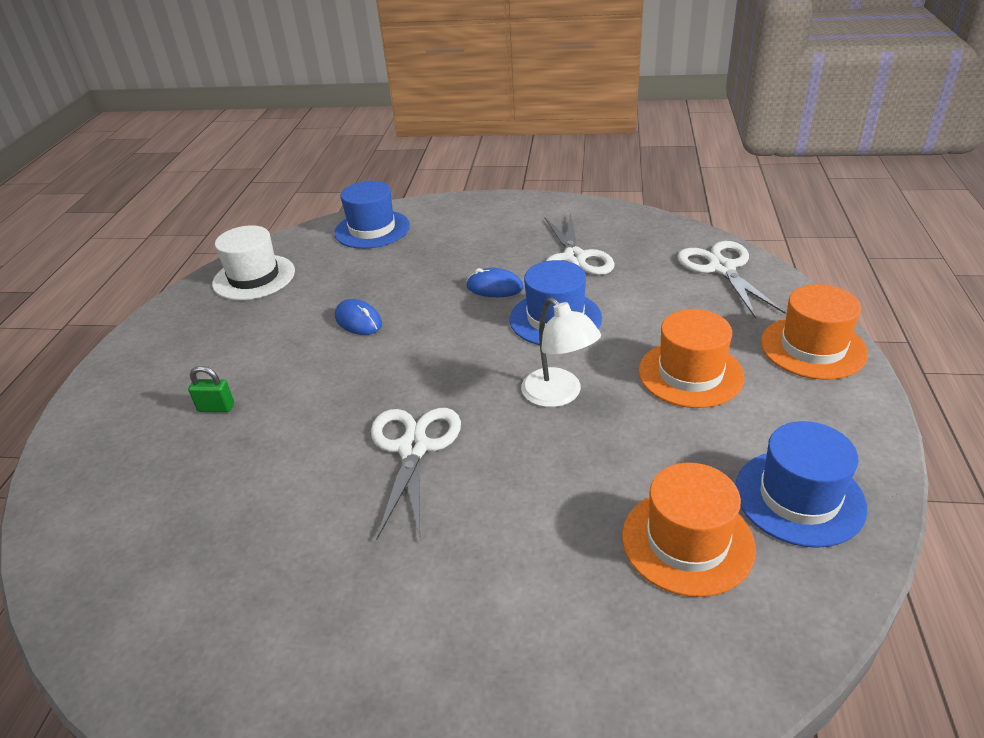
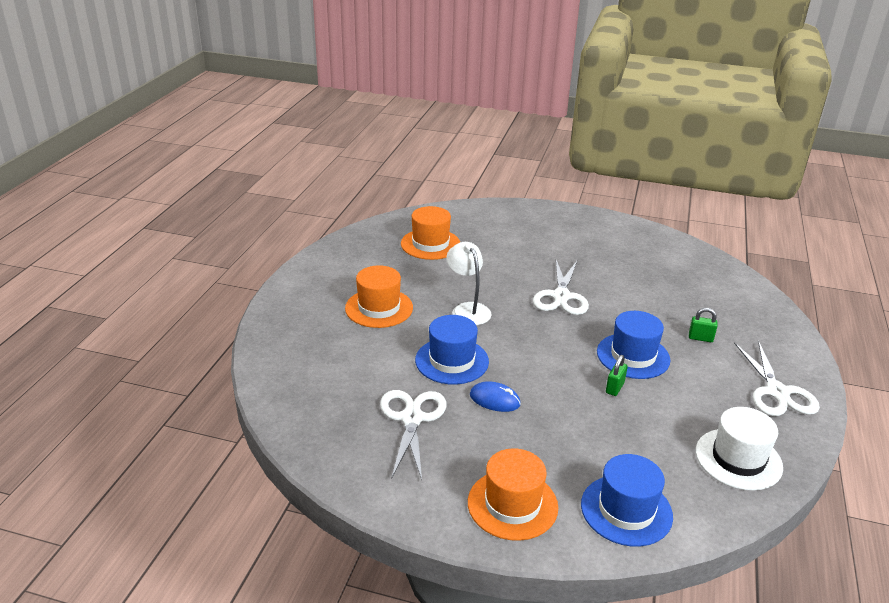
camera: 175 degrees left, 5 degrees down
blue mouse [335,299,382,335] -> green padlock [606,355,628,396]
white scissors [678,241,786,319] -> white scissors moved to [734,340,820,416]
blue hat [735,421,867,548] -> blue hat moved to [597,311,671,379]
orange hat [761,284,868,380] -> orange hat moved to [468,448,558,541]

